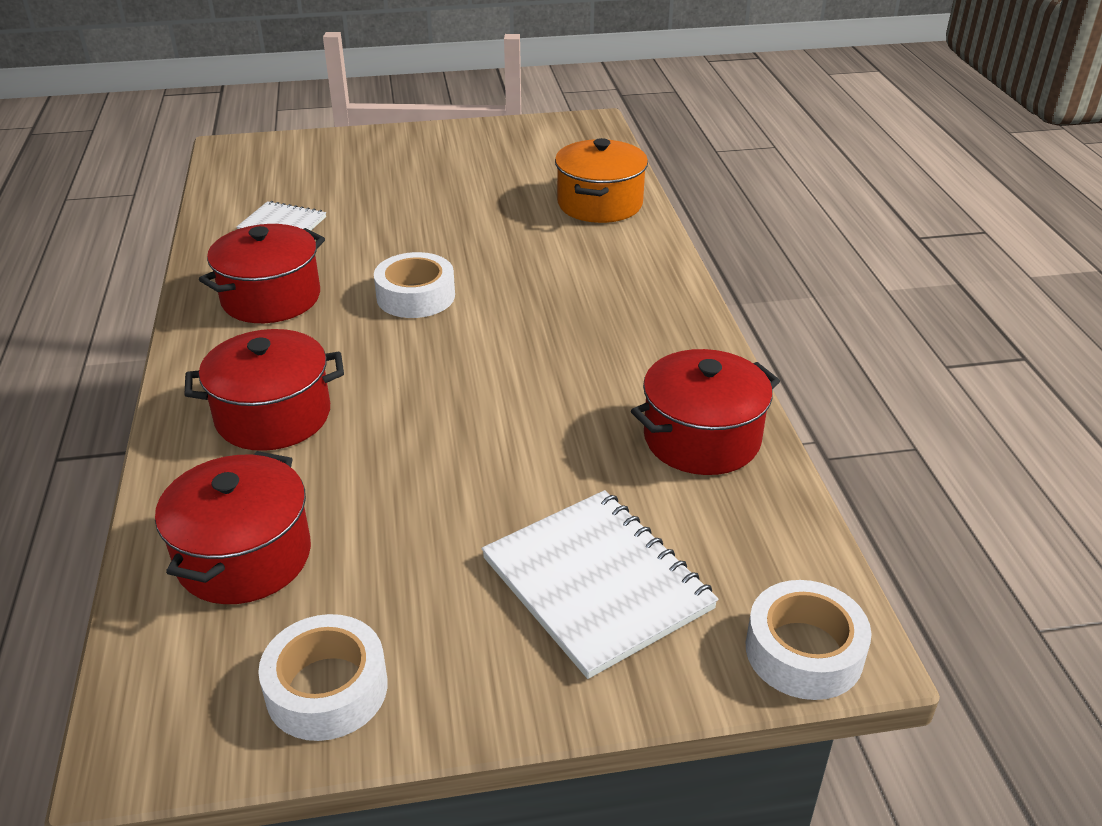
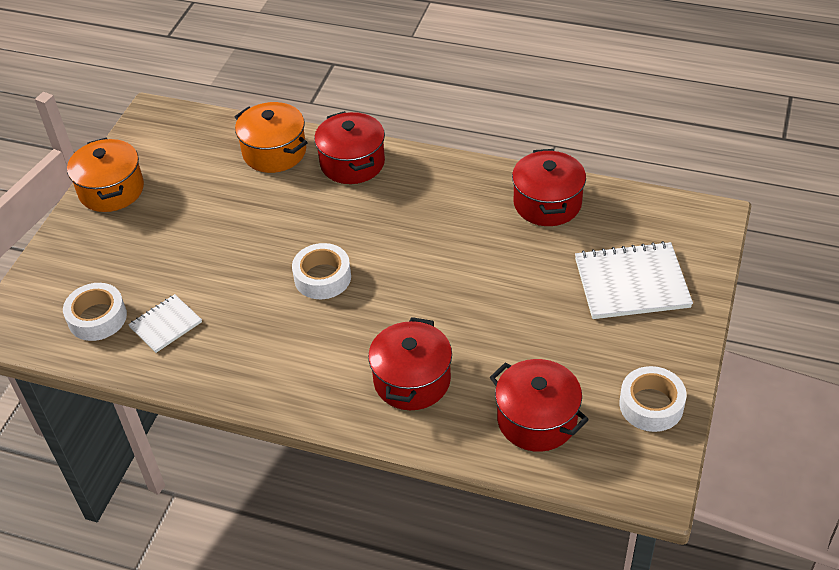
camera: 60 degrees left, 10 degrees up
red pot [199,224,325,323] -> red pot moved to [314,111,385,184]
white tape [746,580,872,700] -> white tape moved to [63,283,127,341]
none -> orange pot [67,138,144,212]

